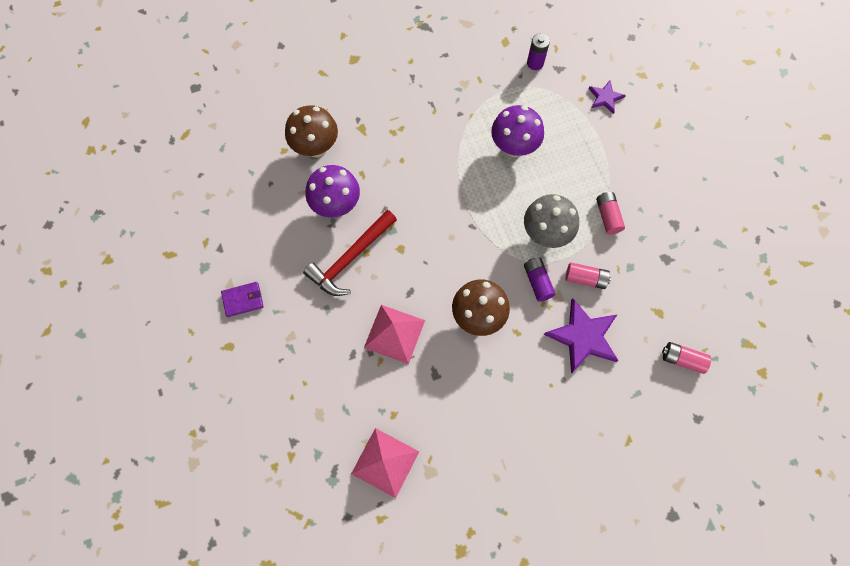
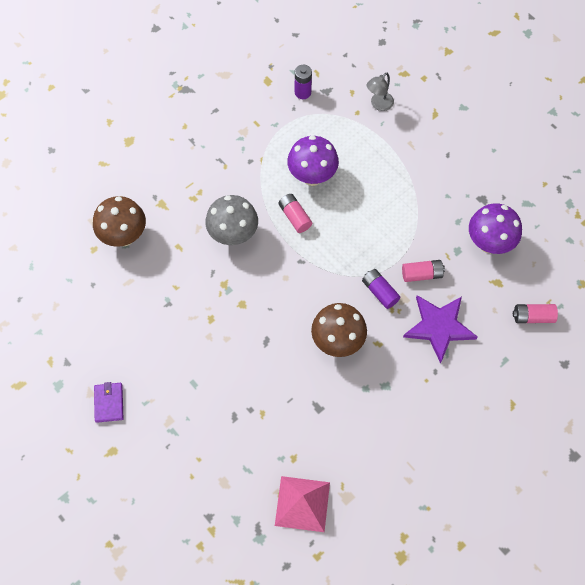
camera: 20 degrees left, 5 degrees down
purple wallet [221,282,264,317] -> purple wallet turned 60 degrees counterclockwise [94,382,124,423]
red hammer [303,210,397,296] -> none
purple mushroom [305,165,360,218] -> purple mushroom moved to [469,203,522,254]
pink pyramid [364,305,425,364] -> none
grey mushroom [524,194,579,248] -> grey mushroom moved to [205,195,258,245]
purple star [588,81,626,114] -> grey lamp [366,73,394,111]
pink battery [596,192,625,234] -> pink battery moved to [278,194,312,233]

